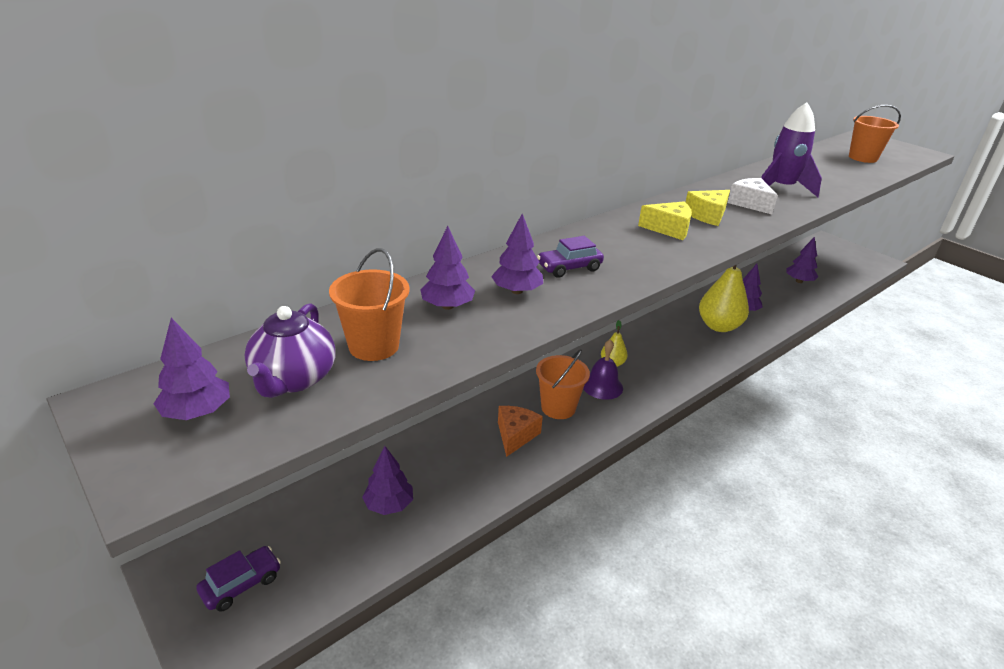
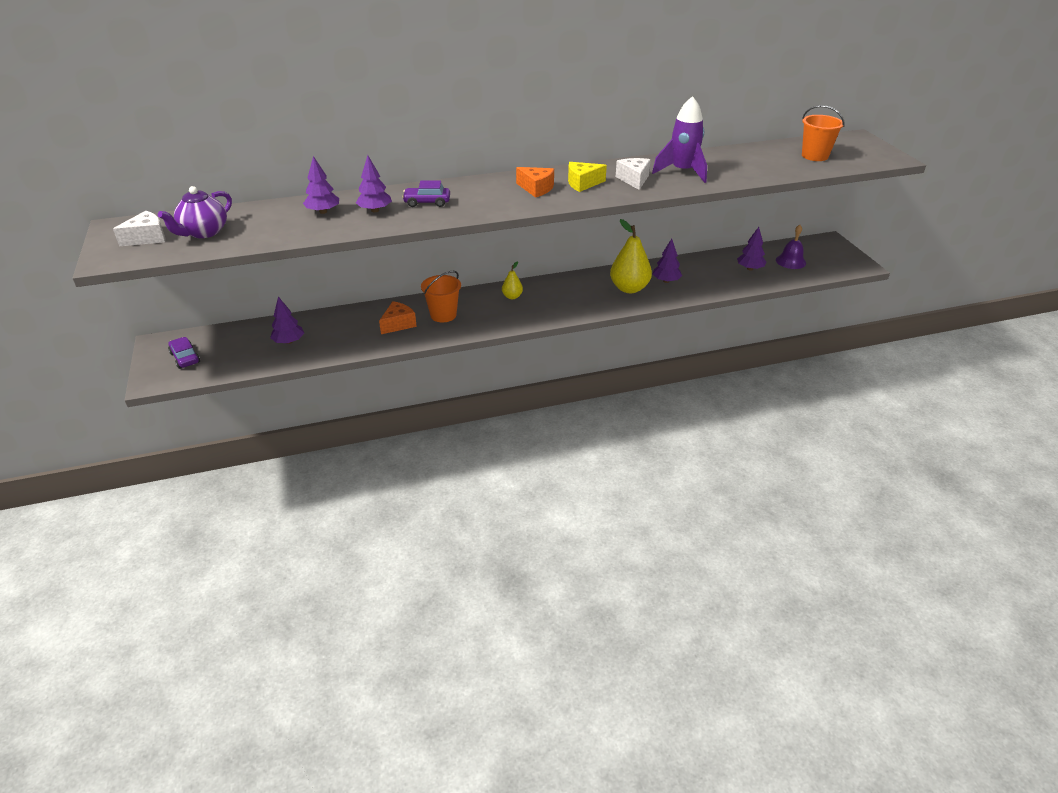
camera: 25 degrees right, 5 degrees up
purple tree [154,318,230,420] -> white cheese [113,211,165,246]
purple car [196,546,281,612] -> purple car turned 105 degrees counterclockwise [168,337,200,369]
orange bucket [329,248,410,361] -> none
purple bell [583,339,623,400] -> purple bell moved to [776,225,806,269]
yellow cheese [638,201,692,240] -> orange cheese [516,167,554,198]

